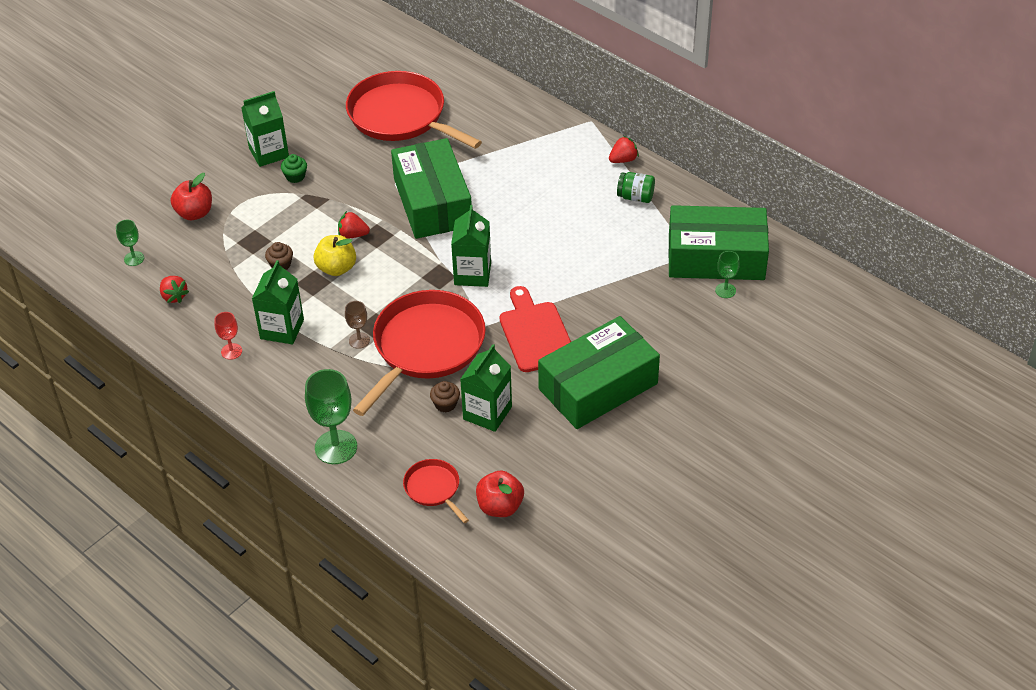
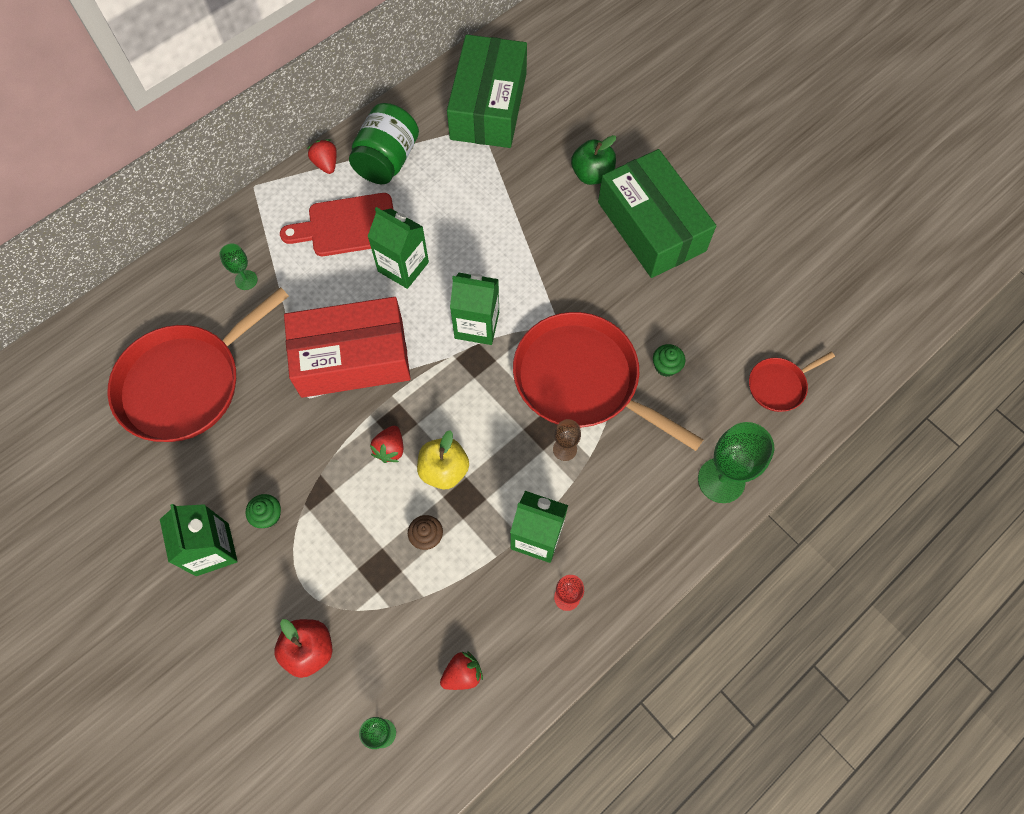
camera: 85 degrees left, 20 degrees up
green box [391,138,472,239] -> red box [284,297,411,398]
brown cupcake [430,381,460,412] -> green cupcake [653,344,685,377]
green carton [460,344,512,432] -> green carton moved to [367,207,429,289]
red apple [476,471,524,517] -> none
red cutting board [500,286,571,372] -> red cutting board moved to [280,193,394,256]
green jar [617,172,655,203] -> green jar [349,103,419,184], size x1.73
green goblet [715,251,739,298] -> green goblet moved to [219,243,258,290]
none -> green apple [571,135,616,185]

